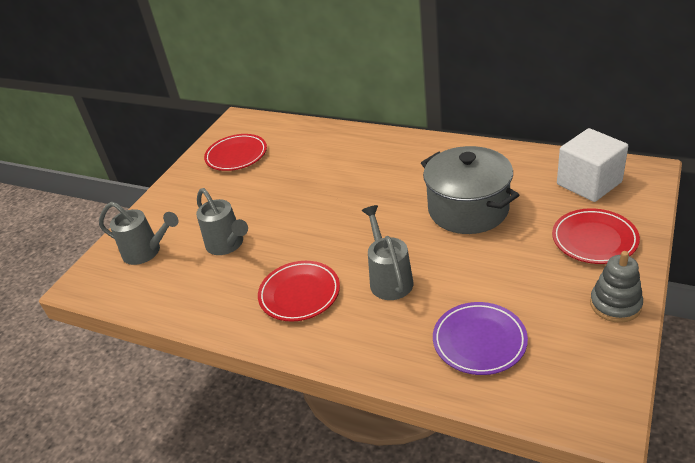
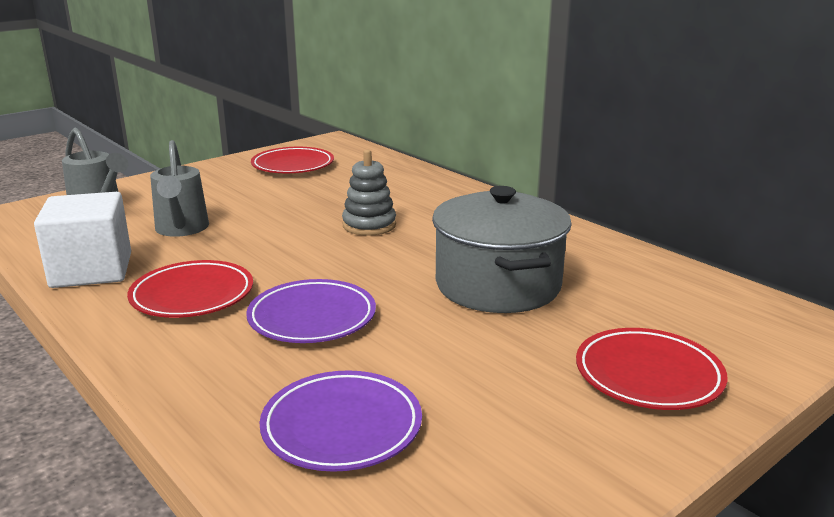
camera: 20 degrees right, 15 degrees down
grey watering can [362,205,413,300] -> purple plate [246,279,376,343]
white cube [557,128,628,202] -> white cube moved to [34,192,131,288]
grey stacking toy [590,251,643,323] -> grey stacking toy moved to [342,149,396,236]

